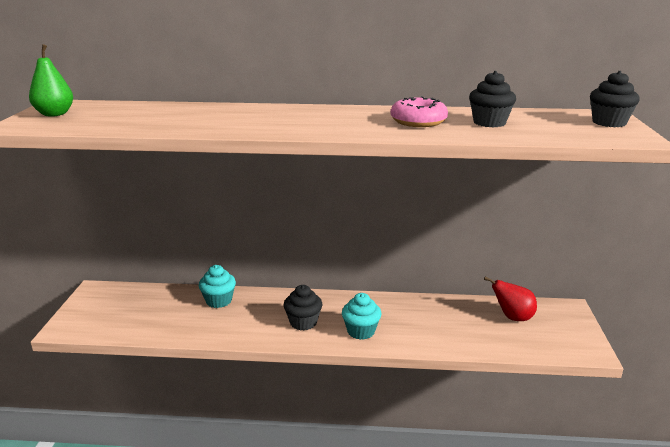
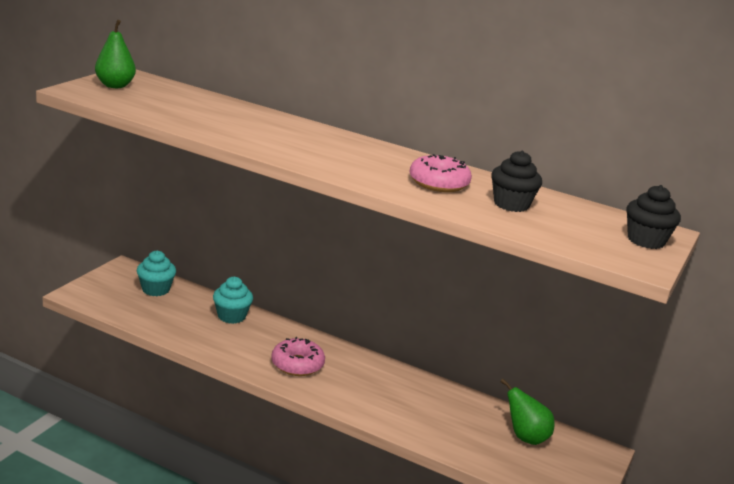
camera: 20 degrees right, 0 degrees up
black cupcake [284,285,322,330] -> pink donut [271,337,325,376]
turquoise cupcake [342,293,381,340] -> turquoise cupcake moved to [137,250,176,296]
red pear [484,277,537,321] -> green pear [500,379,555,445]

